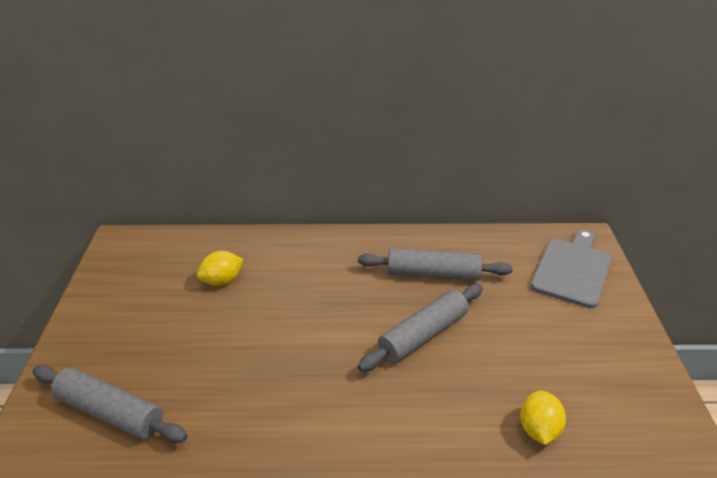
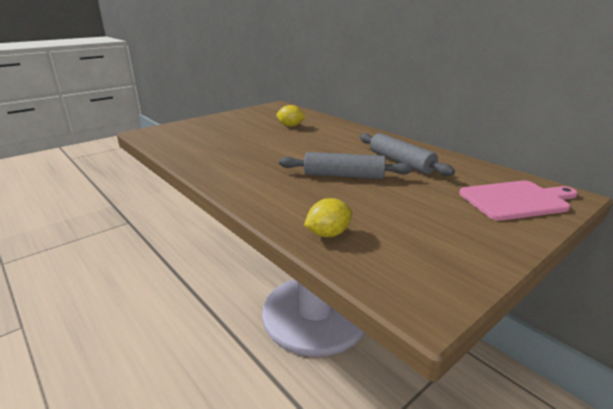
camera: 50 degrees right, 10 degrees down
grey rolling pin [33,365,187,443] -> none
grey cutting board [531,229,612,308] -> pink cutting board [459,180,578,221]

